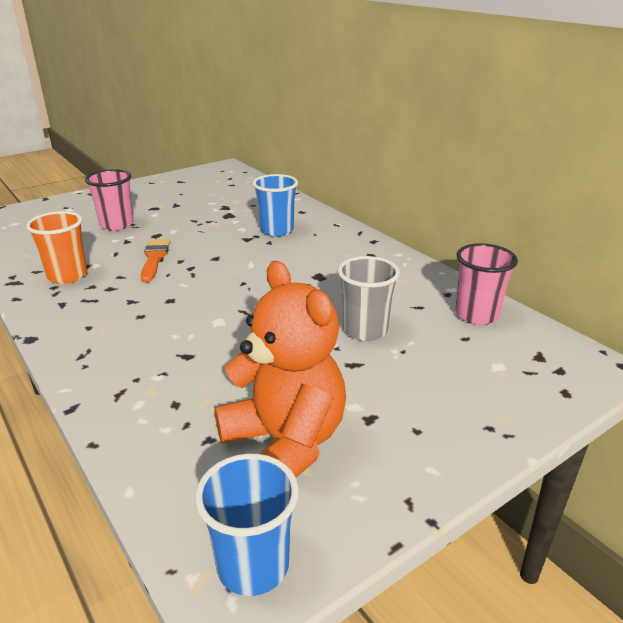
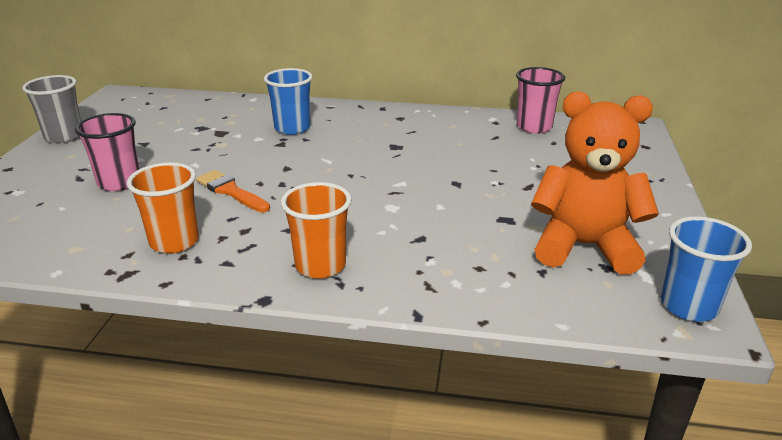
camera: 45 degrees left, 0 degrees up
grey cup [338,256,400,341] -> grey cup moved to [22,75,81,143]
none -> orange cup [281,182,351,278]

